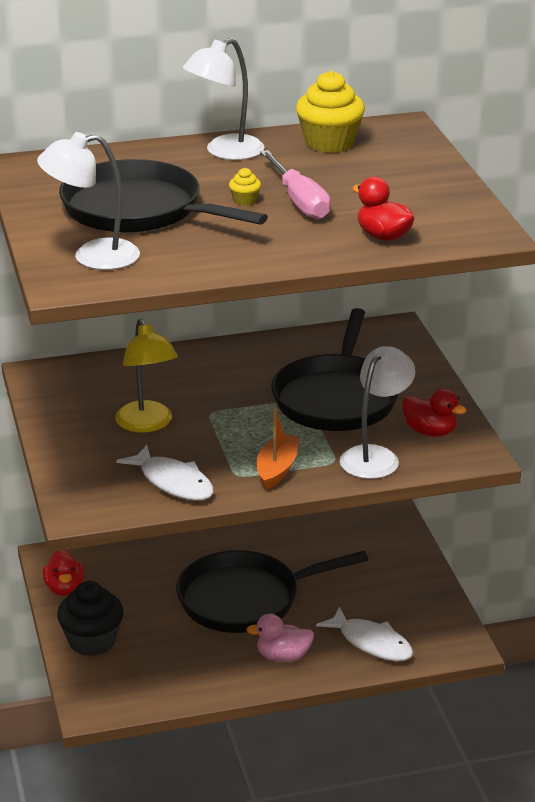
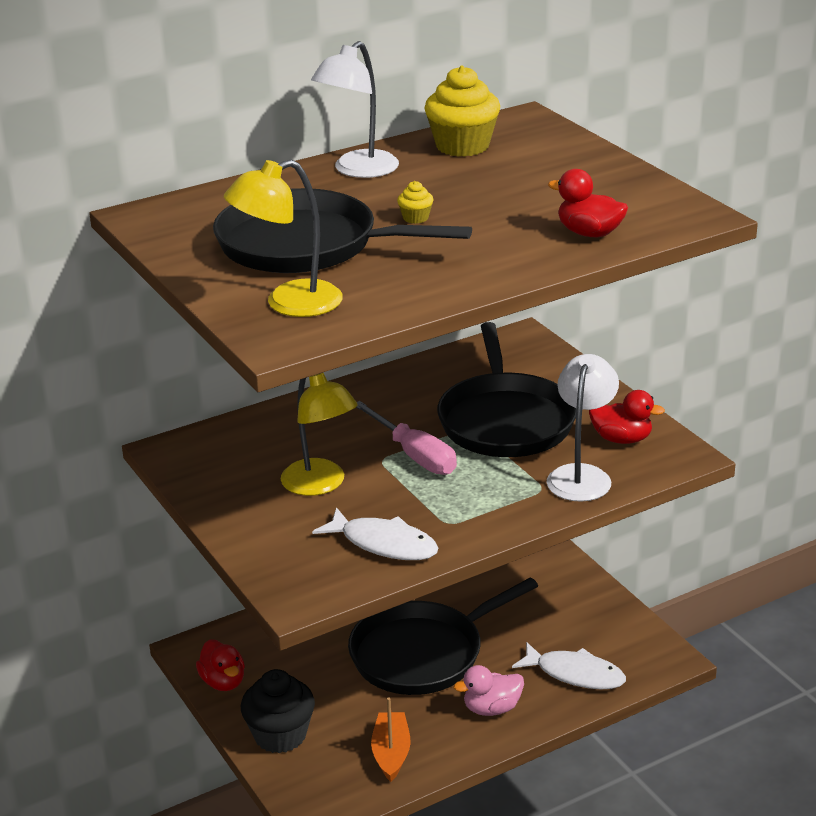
camera: 15 degrees left, 0 degrees up
white lamp [37,132,140,270] -> yellow lamp [224,160,343,317]
orange boat [256,408,300,490] -> orange boat moved to [371,698,411,782]
pink screwdriver [260,150,331,220] -> pink screwdriver moved to [356,401,457,475]

